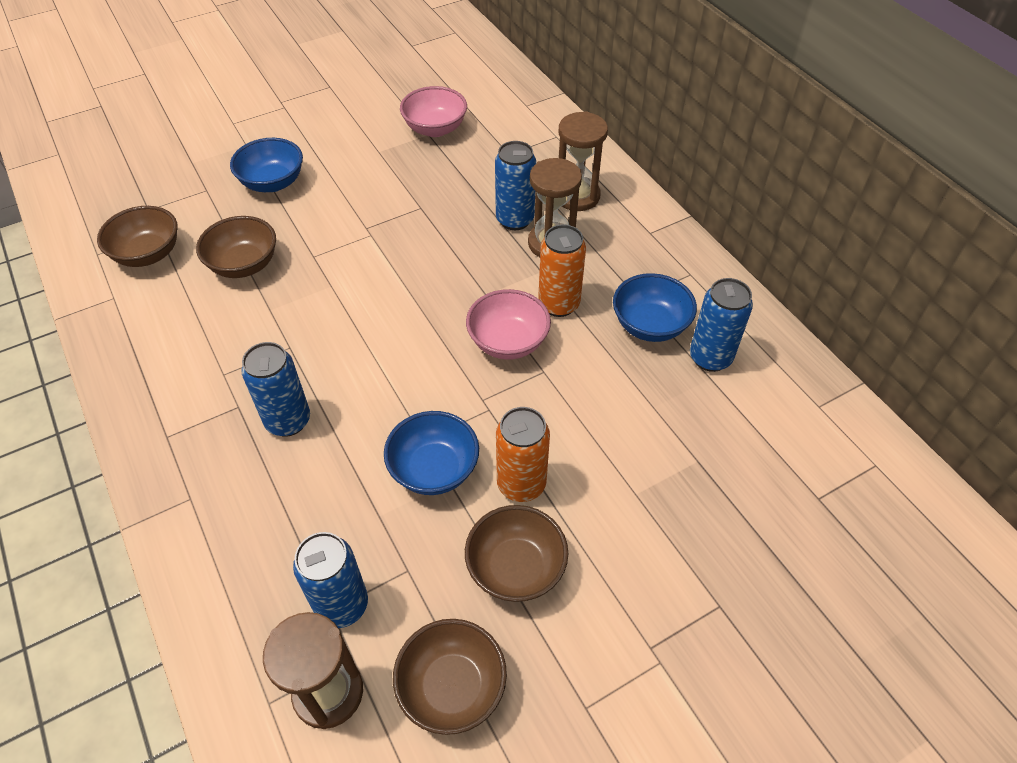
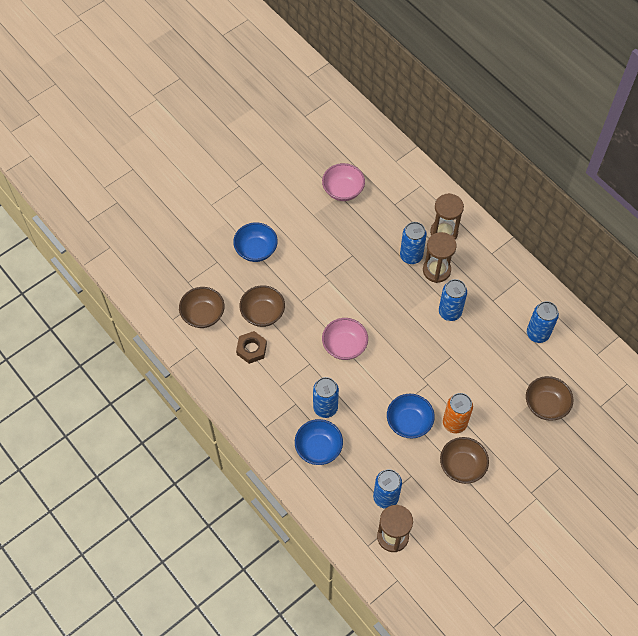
camera: 10 degrees left, 10 degrees up
brown bowl [393,619,507,735] -> brown bowl moved to [526,376,573,421]
pink bowl [466,289,551,360] -> pink bowl moved to [322,318,368,360]
orange can [538,225,586,317] -> blue can [439,279,467,321]
blue bowl [613,273,697,342] -> blue bowl moved to [295,419,343,465]
none -> brown nut [236,331,267,364]

